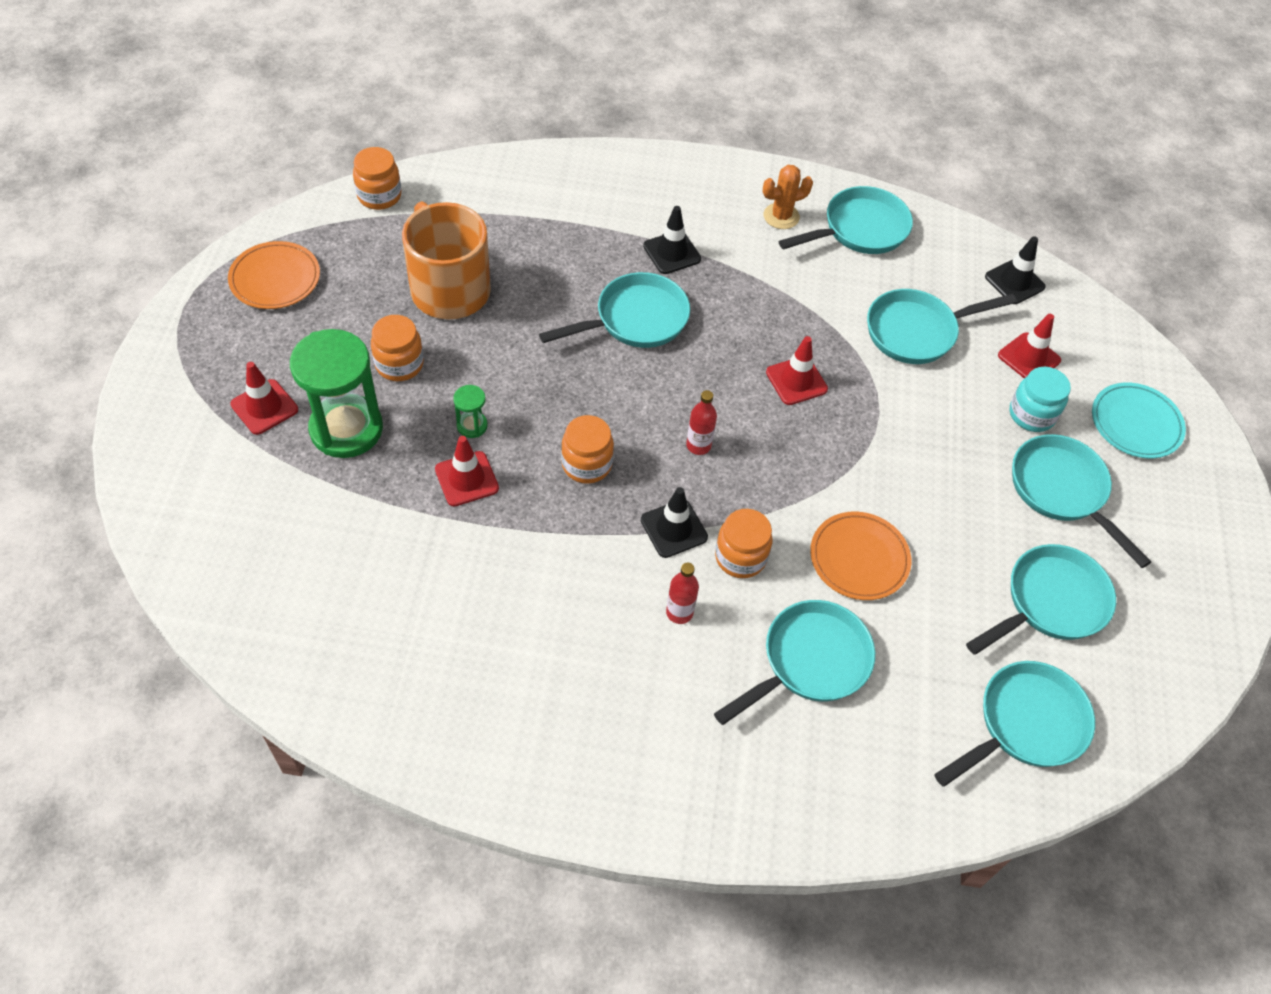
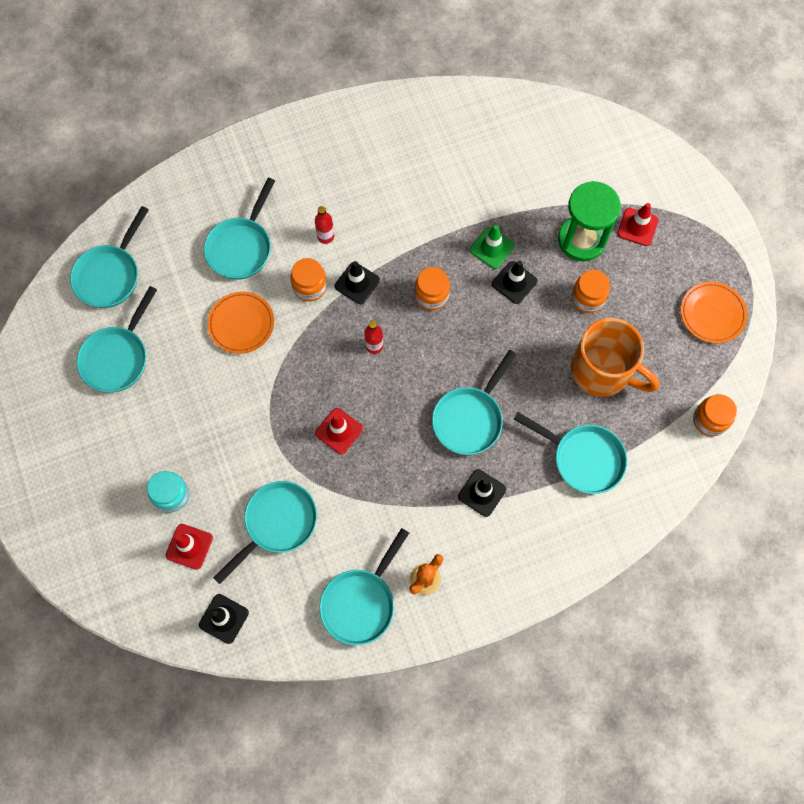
camera: 155 degrees right, 15 degrees up
red traffic cone [435,436,499,506] -> green traffic cone [470,225,515,269]
green hourglass [453,385,488,438] -> black traffic cone [492,260,537,304]
turquoise pan [1012,434,1151,568] -> turquoise pan moved to [514,412,627,494]
turquoise plate [1092,383,1186,458] -> none

